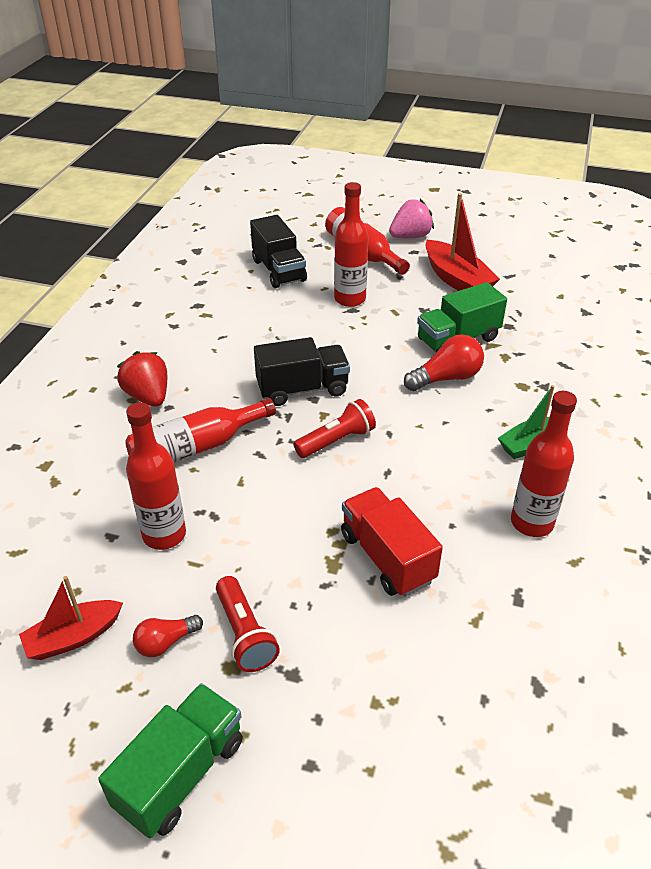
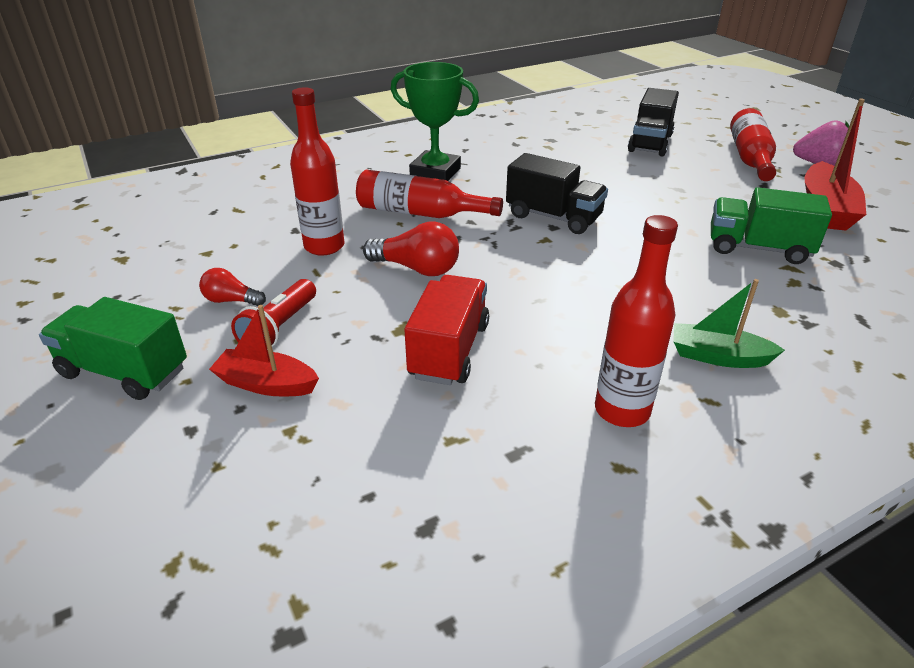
camera: 45 degrees right, 5 degrees down
red boat [19,576,123,660] -> red boat moved to [209,305,319,396]
green truck [98,683,243,838] -> green truck turned 150 degrees counterclockwise [39,297,187,400]
red strawberry [117,351,167,407] -> green trophy [391,62,479,181]
red flashlight [294,399,376,458] -> none
red bottle [334,182,368,307] -> none
red light bulb [404,334,484,391] -> red light bulb moved to [363,222,459,276]

